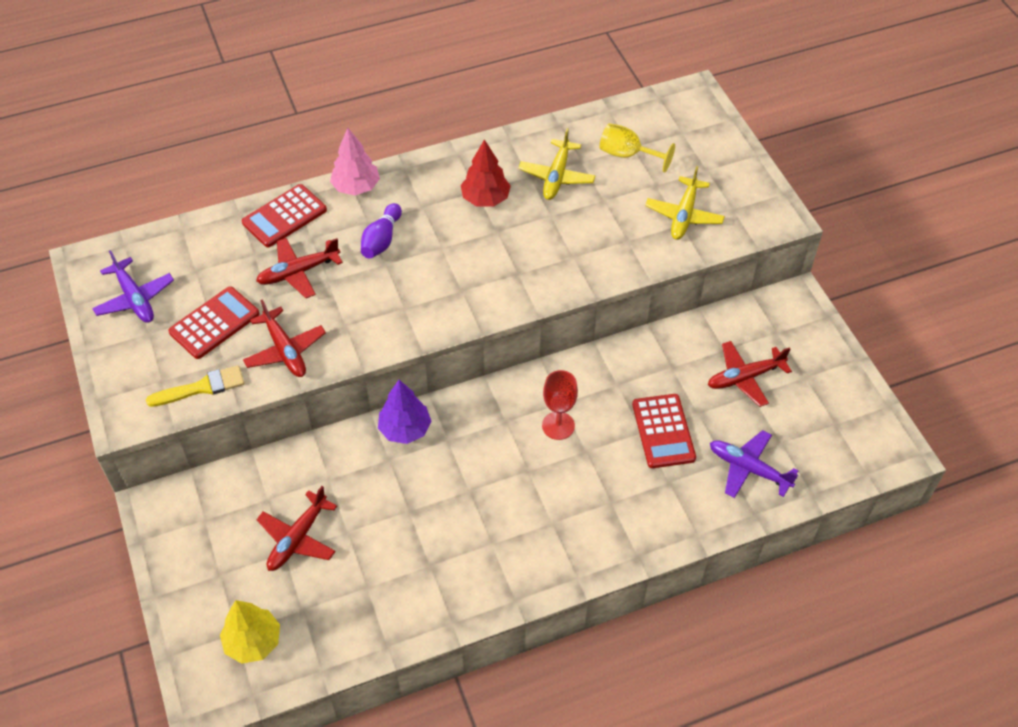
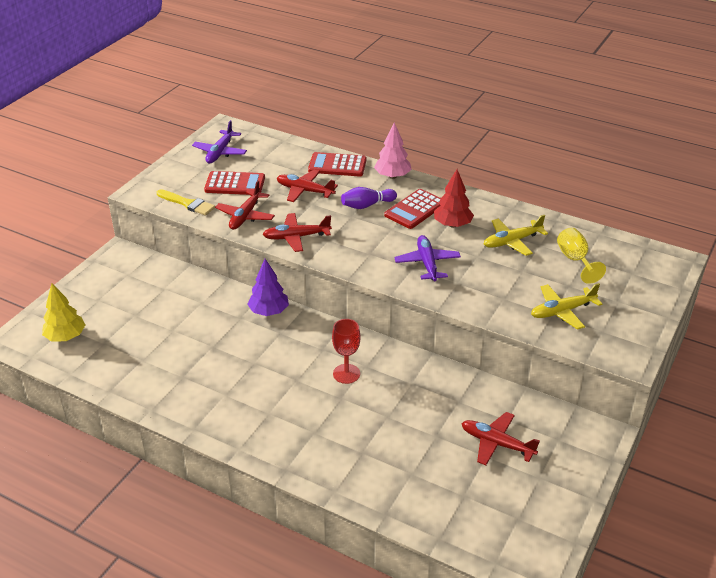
camera: 50 degrees right, 15 degrees down
red plane [256,486,337,571] -> red plane moved to [262,213,332,252]
red calculator [632,394,696,468] -> red calculator moved to [384,189,441,229]
purple plane [710,430,798,498] -> purple plane moved to [394,235,461,281]

